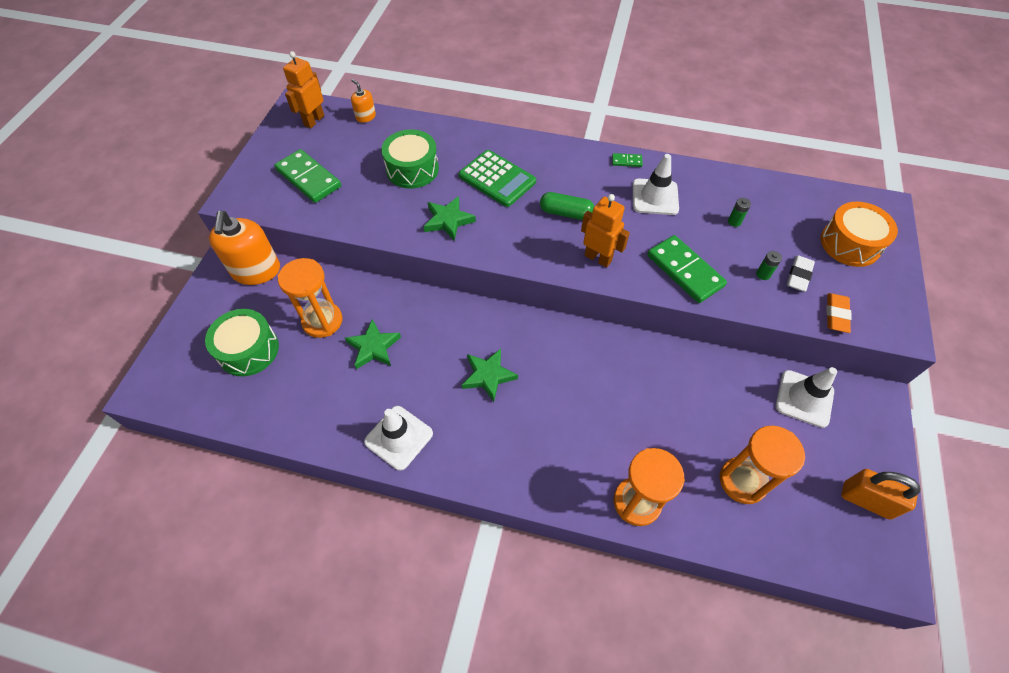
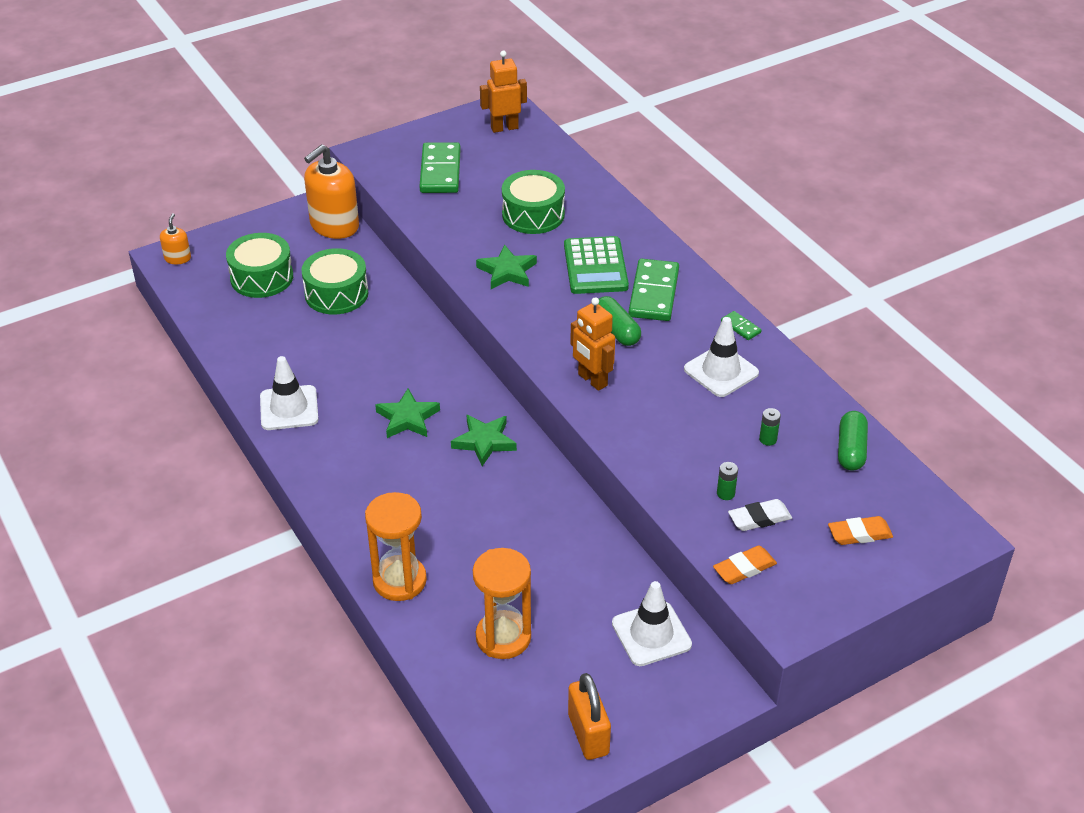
camera: 45 degrees right, 15 degrees down
orange hourglass [278,258,342,338] -> green drum [301,248,368,314]
green star [345,319,401,369] -> green star moved to [451,415,517,466]
orange soap dispenser [351,79,376,123] -> orange soap dispenser moved to [160,213,191,264]
orange robot [581,194,630,268] -> orange robot turned 150 degrees clockwise [570,297,615,391]
green domino [647,235,727,303] -> green domino moved to [628,259,679,321]
orange drum [821,202,898,267] -> orange eraser [828,516,893,545]
none -> green capsule [838,411,868,470]

